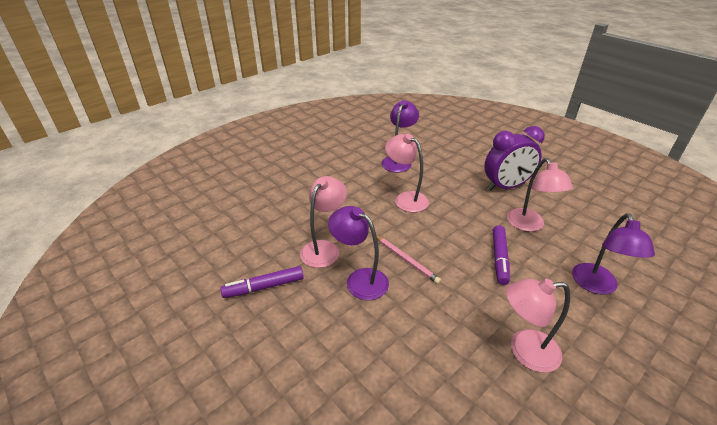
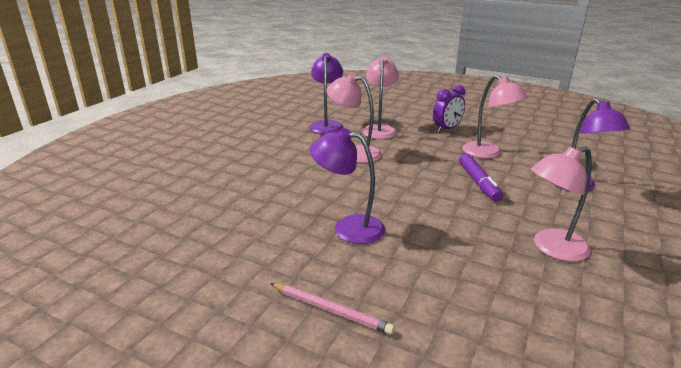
camera: 20 degrees left, 10 degrees down
purple marker [220,266,304,298] -> none
pink lamp [300,176,347,268] -> pink lamp moved to [362,56,399,139]
pink pencil [377,236,441,284] -> pink pencil moved to [270,283,395,335]
purple clock [484,126,545,191] -> purple clock [433,85,465,132], size x0.65

